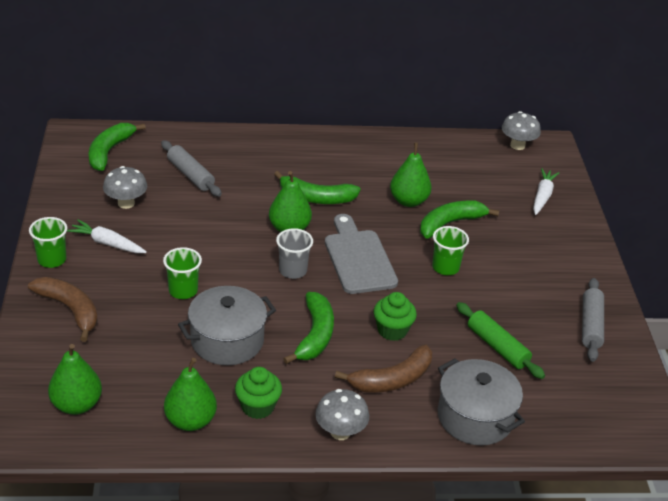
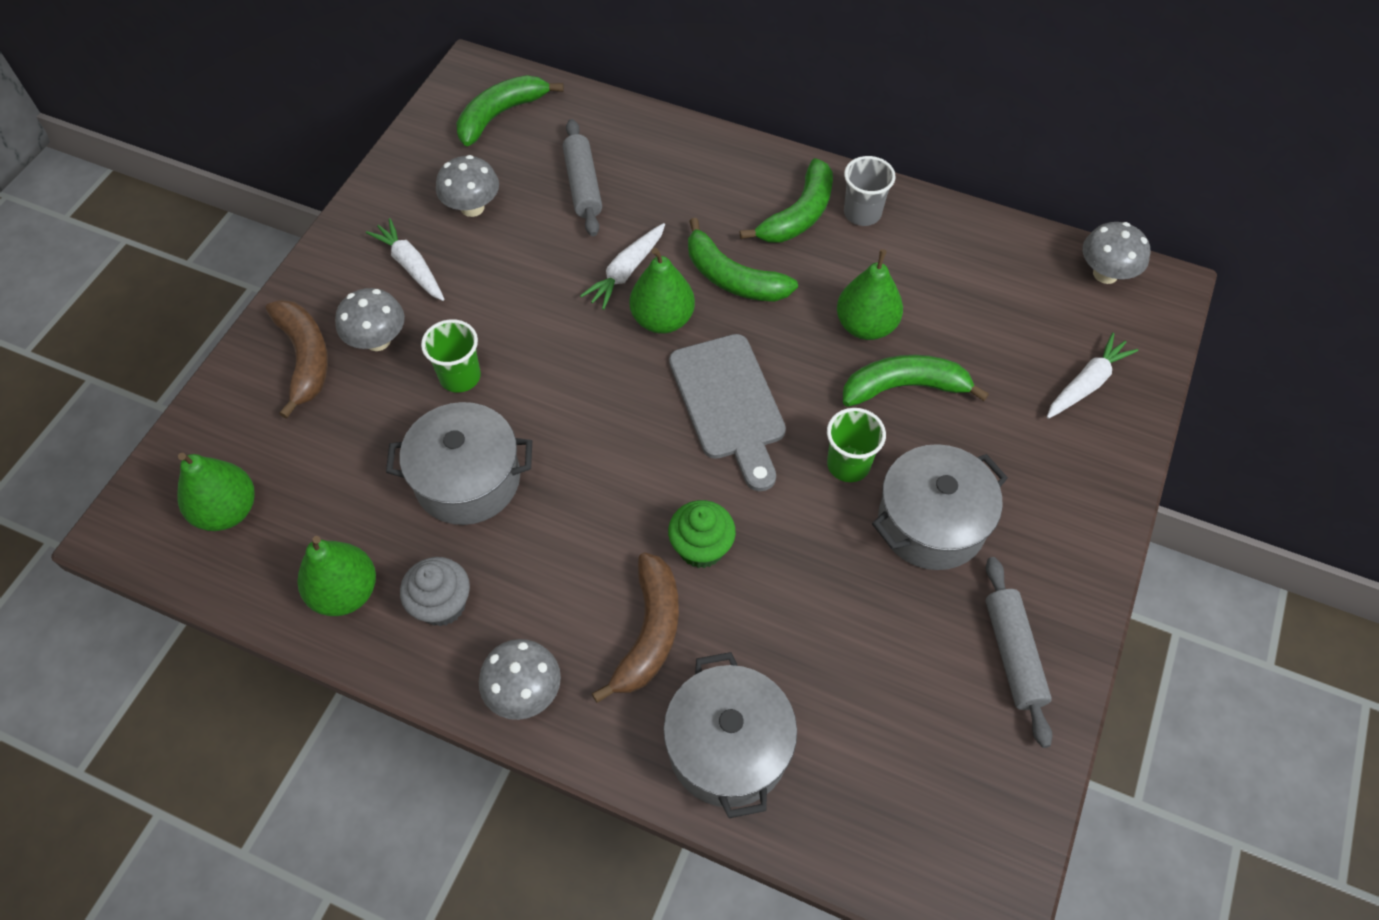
camera: 30 degrees right, 20 degrees up
green cup [29,217,67,268] -> none
green cupcake [235,367,282,419] -> grey cupcake [400,557,470,626]
grey cup [276,228,313,279] -> grey cup moved to [844,156,896,226]
green banana [283,292,334,364] -> green banana moved to [739,158,833,243]
grey cutting board [325,214,398,294] -> grey cutting board turned 150 degrees clockwise [669,334,786,491]
brown banana [335,345,432,393] -> brown banana turned 75 degrees counterclockwise [592,552,679,703]
green rolling pin [456,302,545,379] -> none
grey rolling pin [582,278,604,362] -> grey rolling pin turned 45 degrees counterclockwise [985,557,1053,748]
none -> grey mushroom [335,288,405,351]
none -> white carrot [580,223,665,310]
none -> grey pot [872,444,1008,570]

